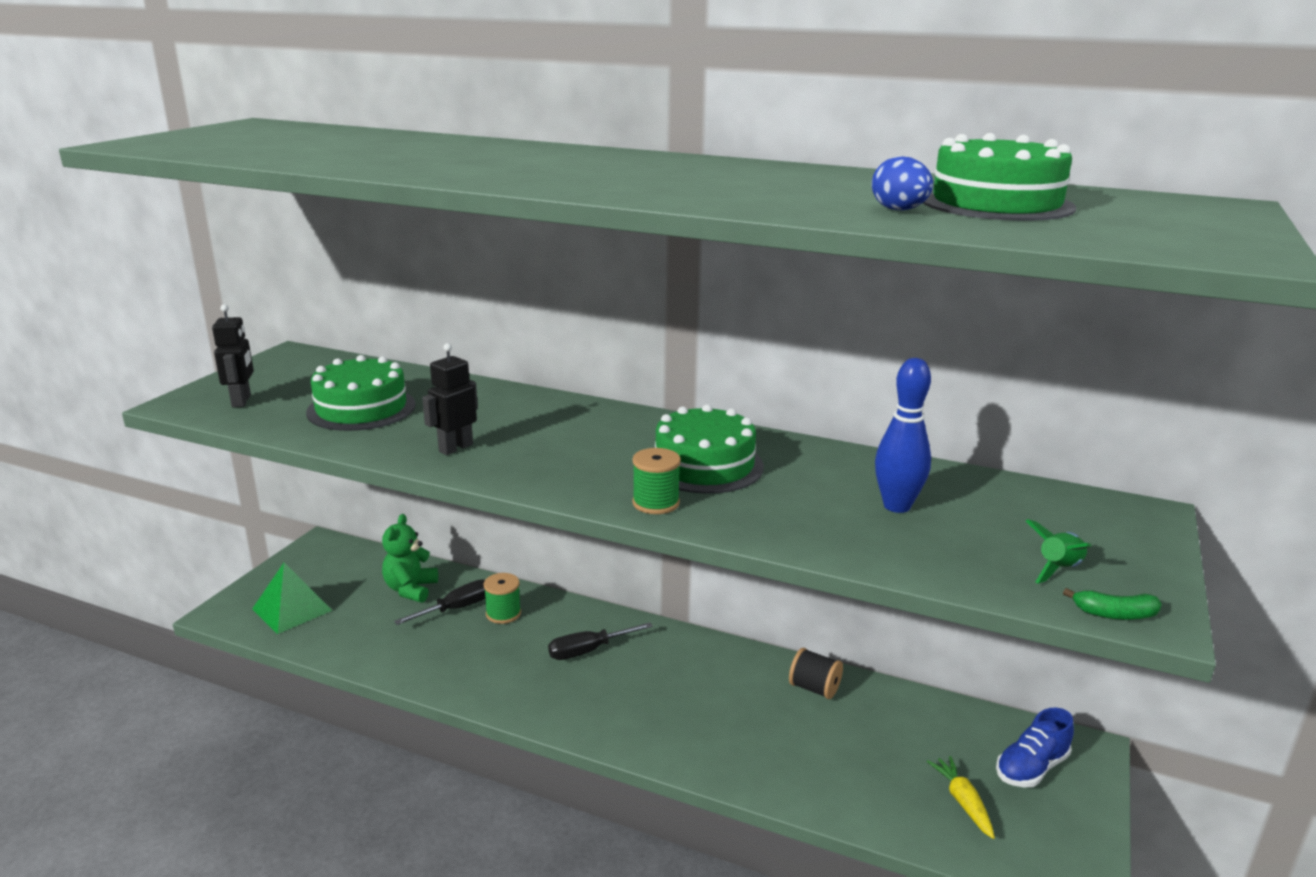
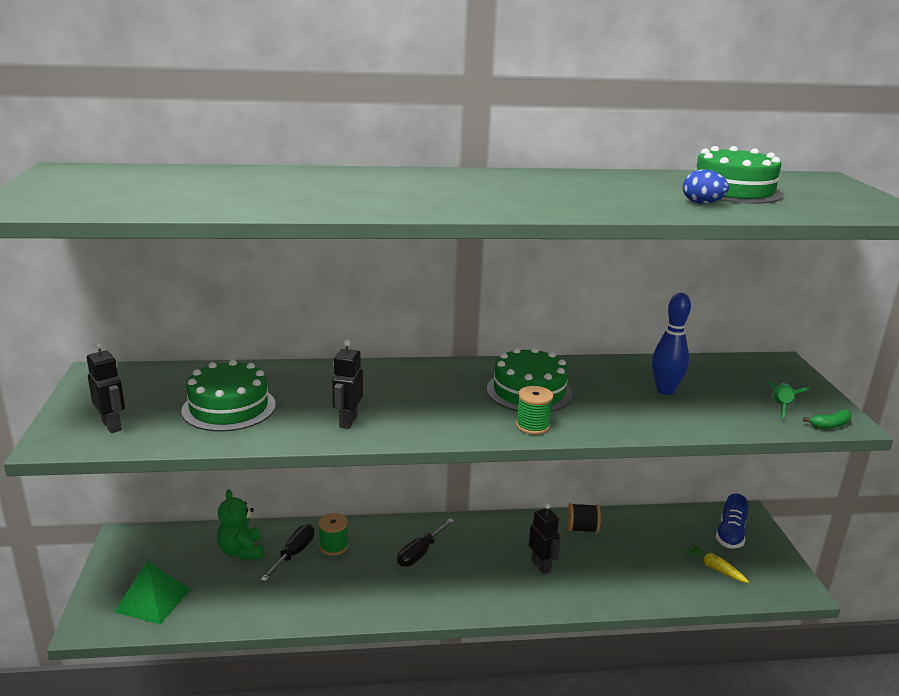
camera: 30 degrees left, 0 degrees up
none -> black robot [529,503,560,574]

